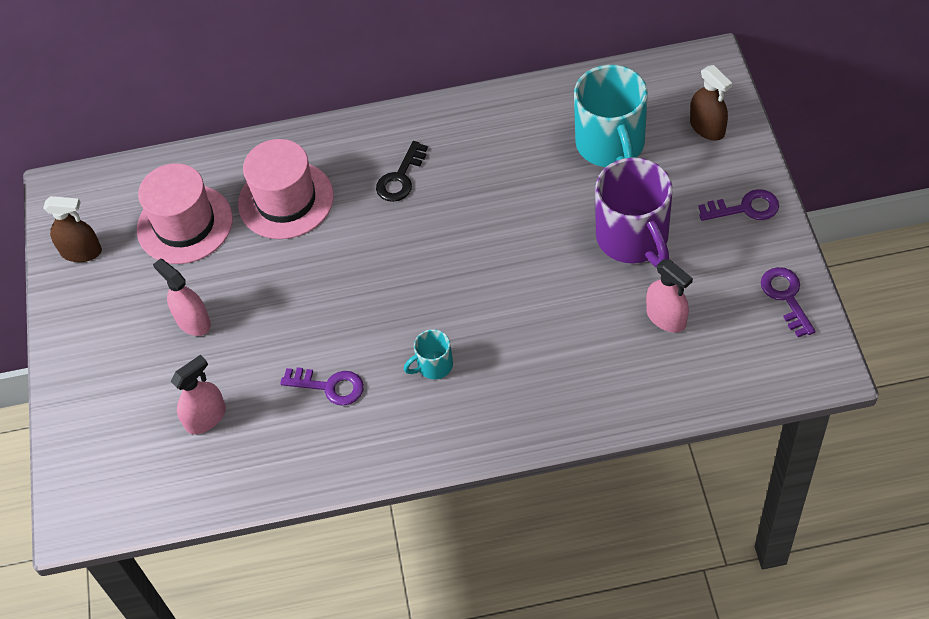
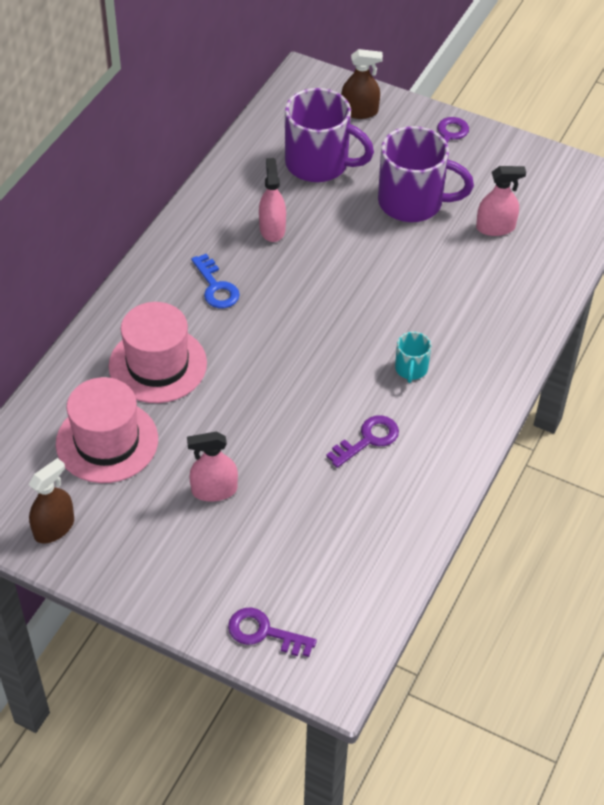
camera: 60 degrees left, 5 degrees down
pink spray bottle [171,355,226,434] -> pink spray bottle moved to [259,158,286,242]
black key [376,141,428,202] -> blue key [191,254,240,308]
turquoise mug [574,65,648,167] -> purple mug [285,88,374,182]
purple key [761,267,816,337] -> purple key moved to [228,607,317,657]

